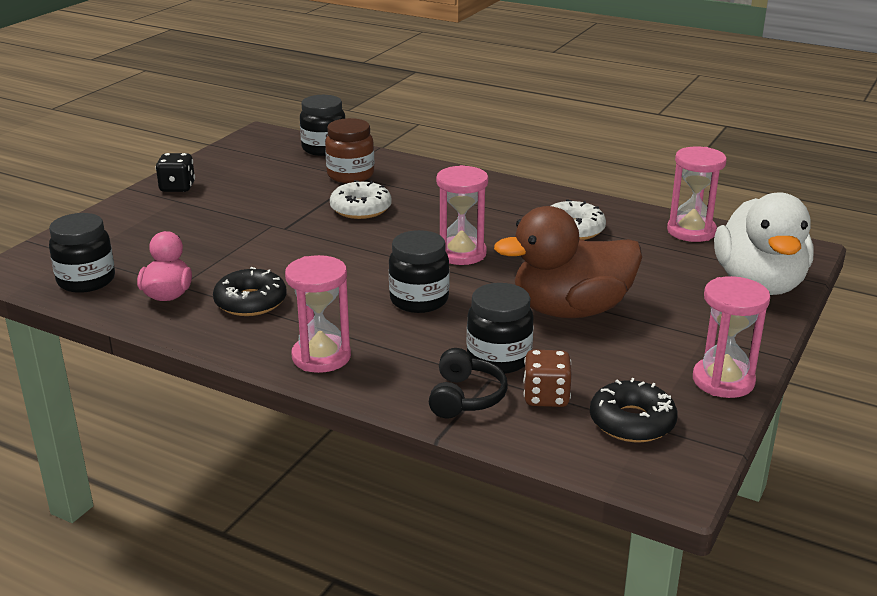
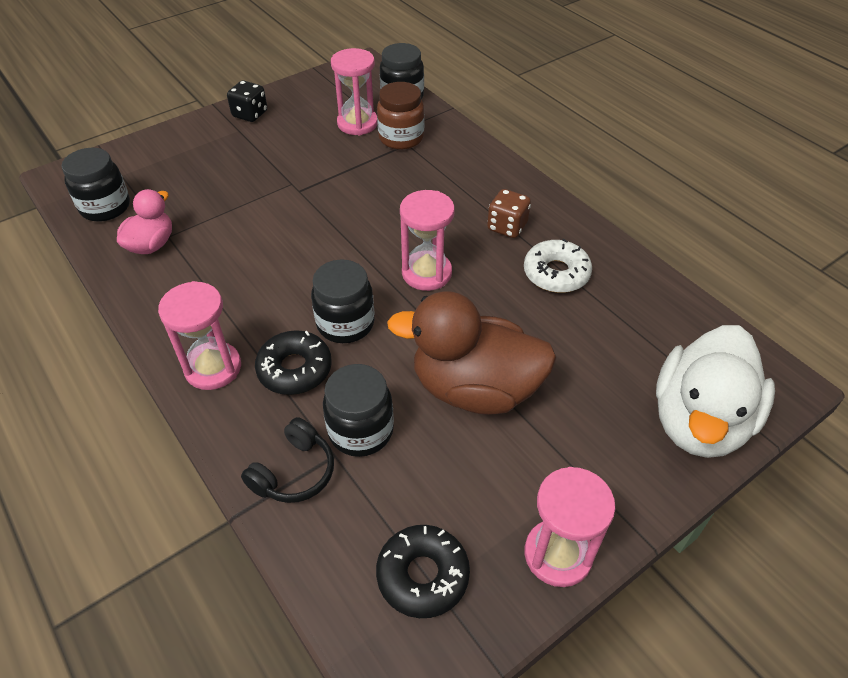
camera: 25 degrees right, 20 degrees up
black donut [213,267,286,316] -> black donut moved to [255,330,332,395]
white donut [330,180,392,219] -> none
brown dice [523,350,572,407] -> brown dice moved to [487,189,531,238]
pink hourglass [667,146,727,242] -> pink hourglass moved to [331,48,377,135]

